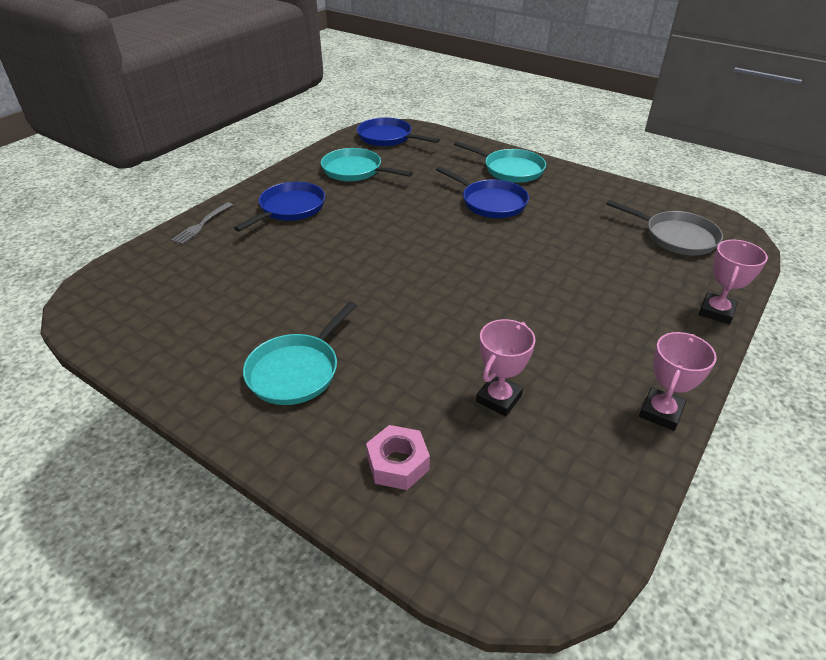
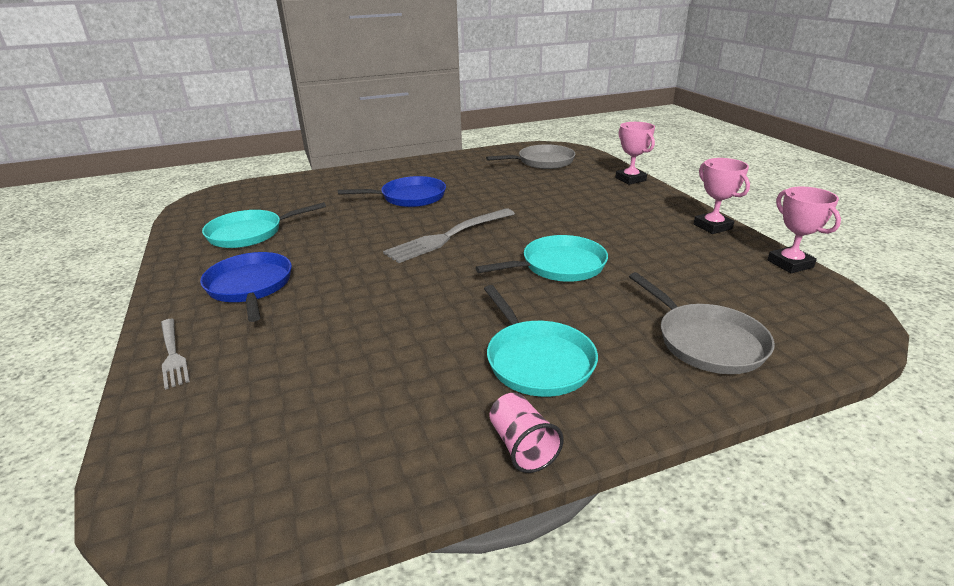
camera: 55 degrees left, 10 degrees down
blue pan [357,117,440,147] -> none
pink nut [366,425,430,490] -> grey pan [629,272,775,374]
turquoise pan [454,141,546,183] -> turquoise pan moved to [475,235,608,282]
pink trophy [476,319,536,416] -> pink trophy moved to [767,186,841,273]
none -> grey fork [383,208,515,263]
none -> pink cup [489,393,564,473]

